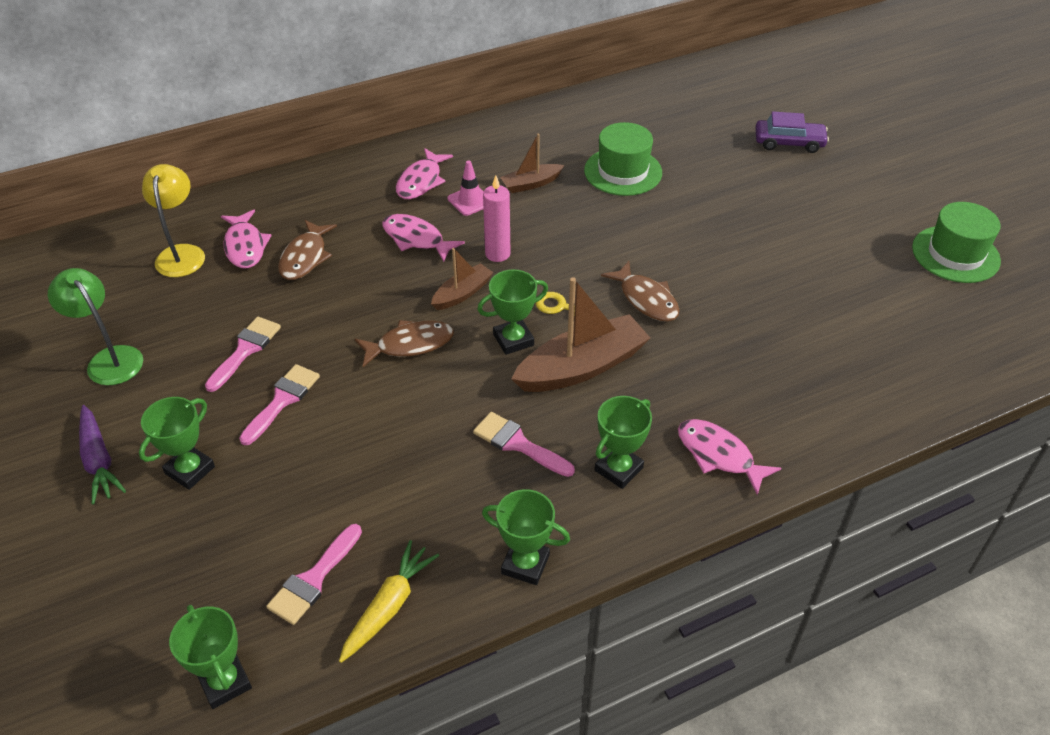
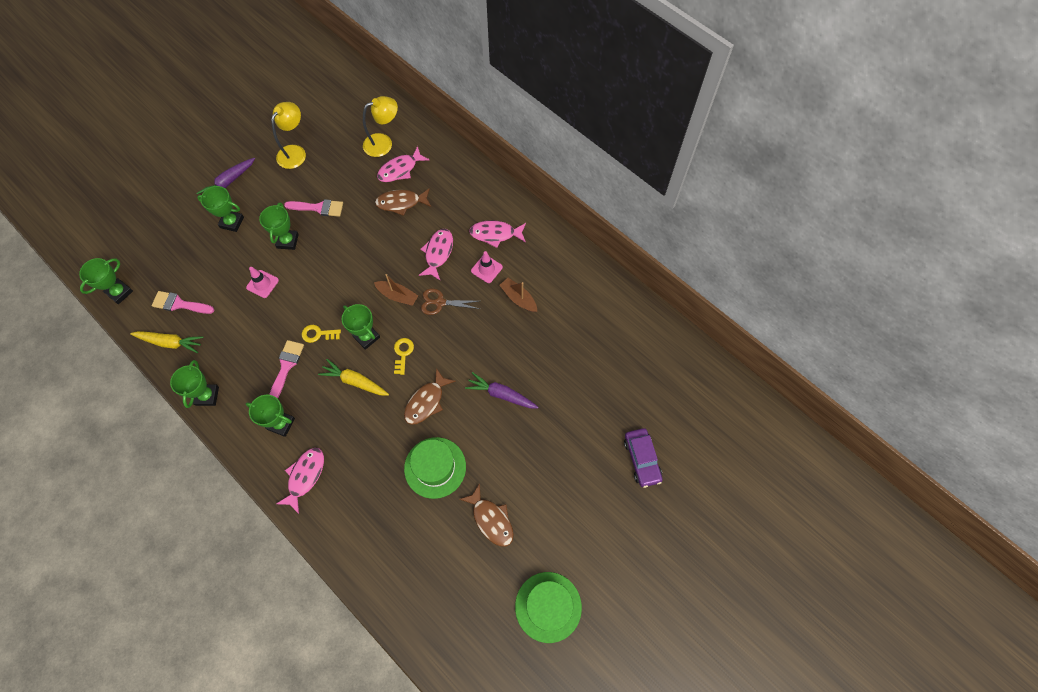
camera: 70 degrees right, 20 degrees up
green lamp [48,268,143,385] -> yellow lamp [272,102,306,169]
pink brush [239,364,320,445] -> green trophy [259,202,299,250]
brown fish [355,320,454,367] -> brown fish moved to [459,483,514,547]
pink candle [483,175,510,262] -> brown scissors [421,288,480,315]
brown boat [511,277,650,392] -> yellow carrot [318,359,389,396]
green hat [584,122,662,196] -> green hat moved to [404,437,466,499]
none -> pink traffic cone [246,267,279,298]
none -> yellow key [302,325,341,343]
none -> purple carrot [465,372,539,409]

